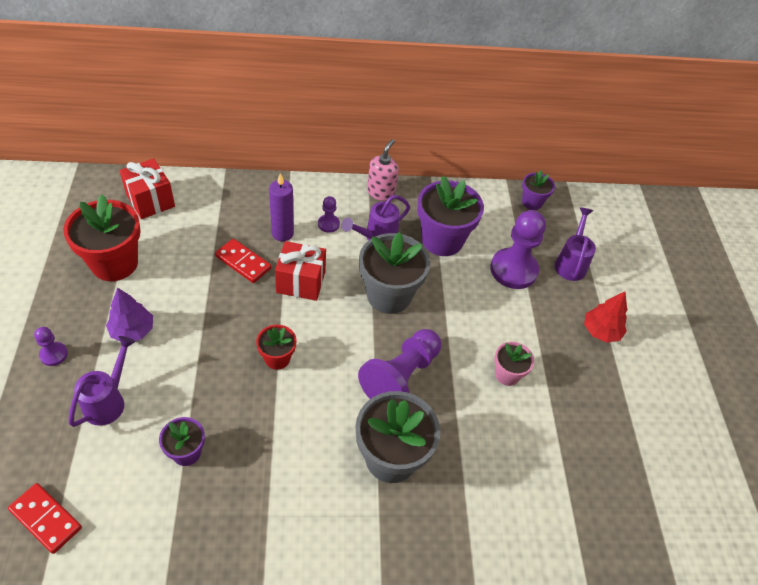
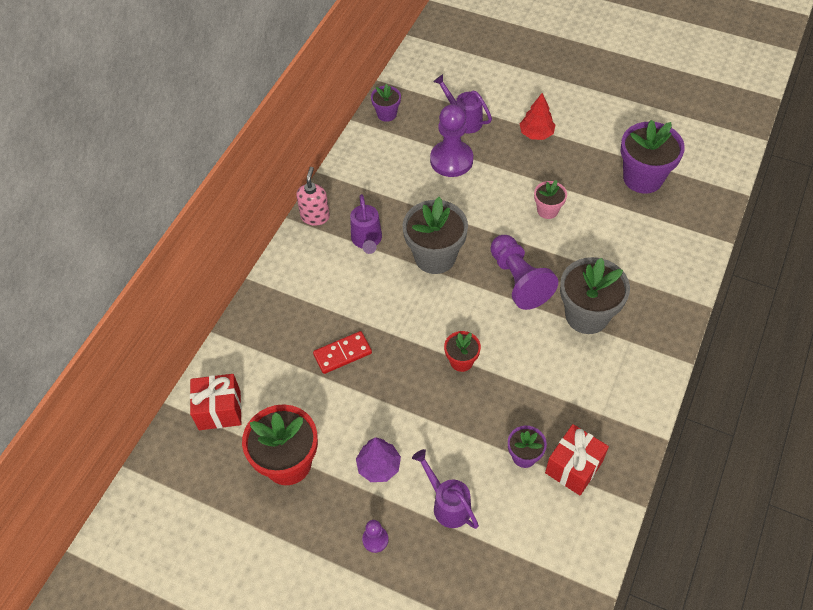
camera: 55 degrees left, 5 degrees up
red domino [8,483,82,554] -> none
purple candle [269,173,294,241] -> none
red gift [275,241,326,301] -> red gift moved to [545,424,609,495]
purple pawn [318,196,340,233] -> none
pink soap dispenser [367,139,399,201] -> pink soap dispenser turned 45 degrees clockwise [296,167,330,226]
purple flower pot [417,175,484,256] -> purple flower pot moved to [621,120,685,194]

